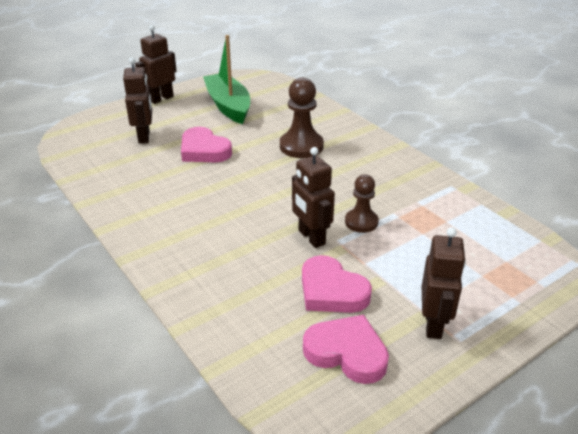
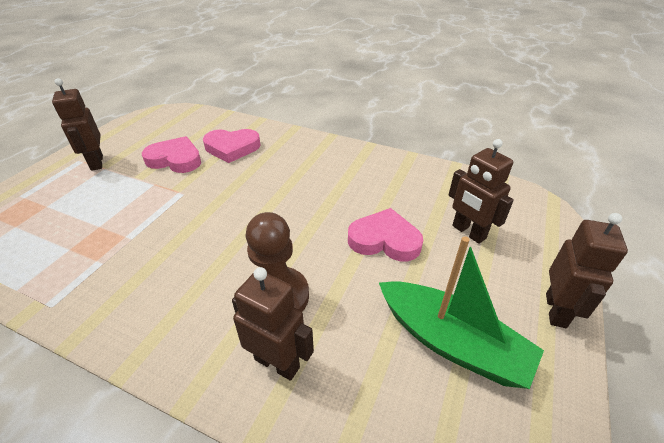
camera: 150 degrees right, 5 degrees up
brown robot [292,147,335,248] -> brown robot moved to [232,267,314,381]
pink heart [303,315,389,384] -> pink heart moved to [203,129,261,163]
brown pawn [345,174,379,233] -> none

